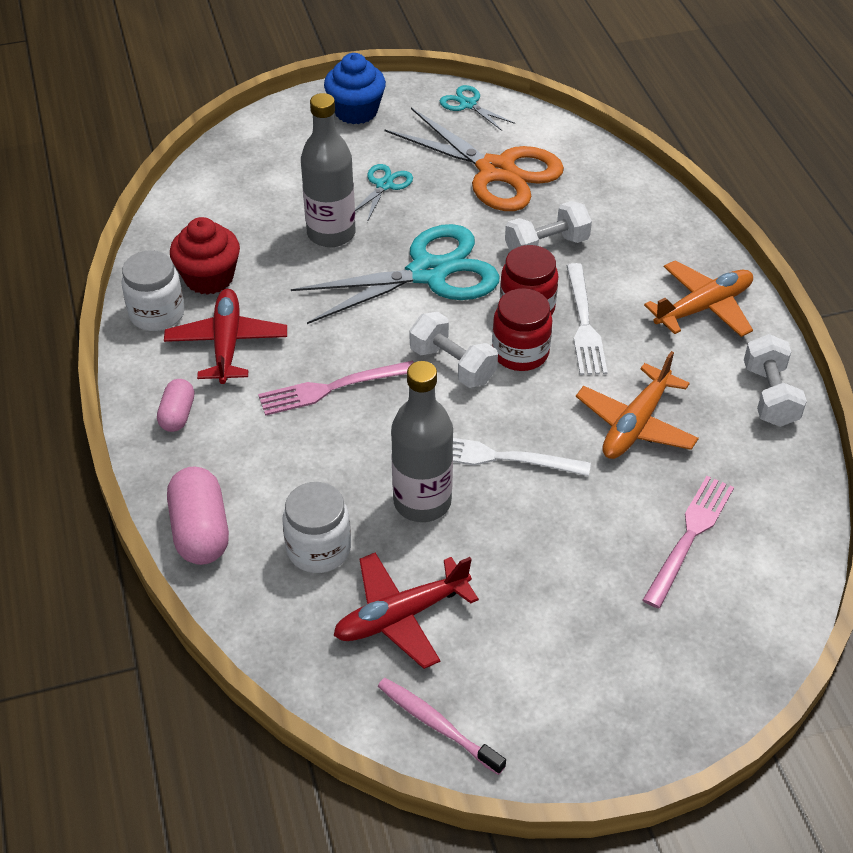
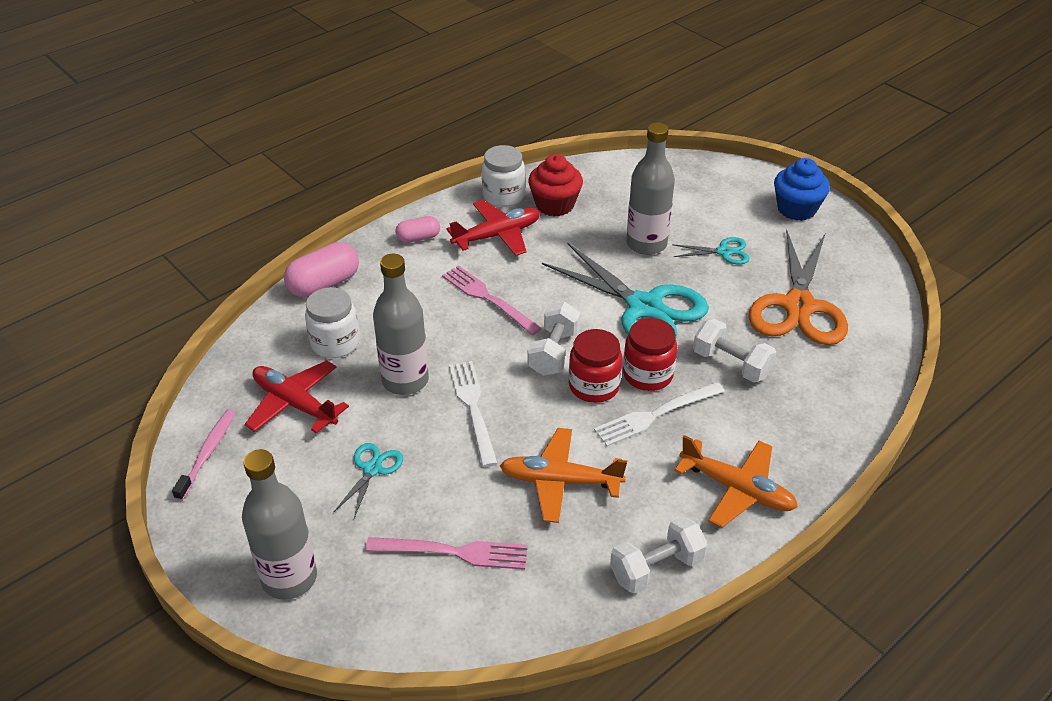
camera: 65 degrees right, 5 degrees down
turquoise scissors [440,85,515,131] -> turquoise scissors moved to [333,443,403,518]
none -> grey bottle [242,449,317,600]

